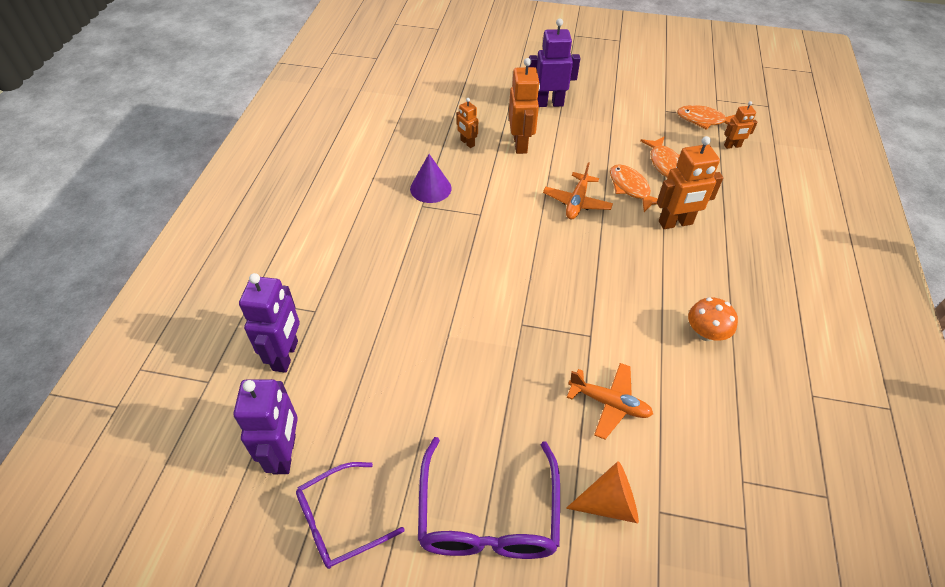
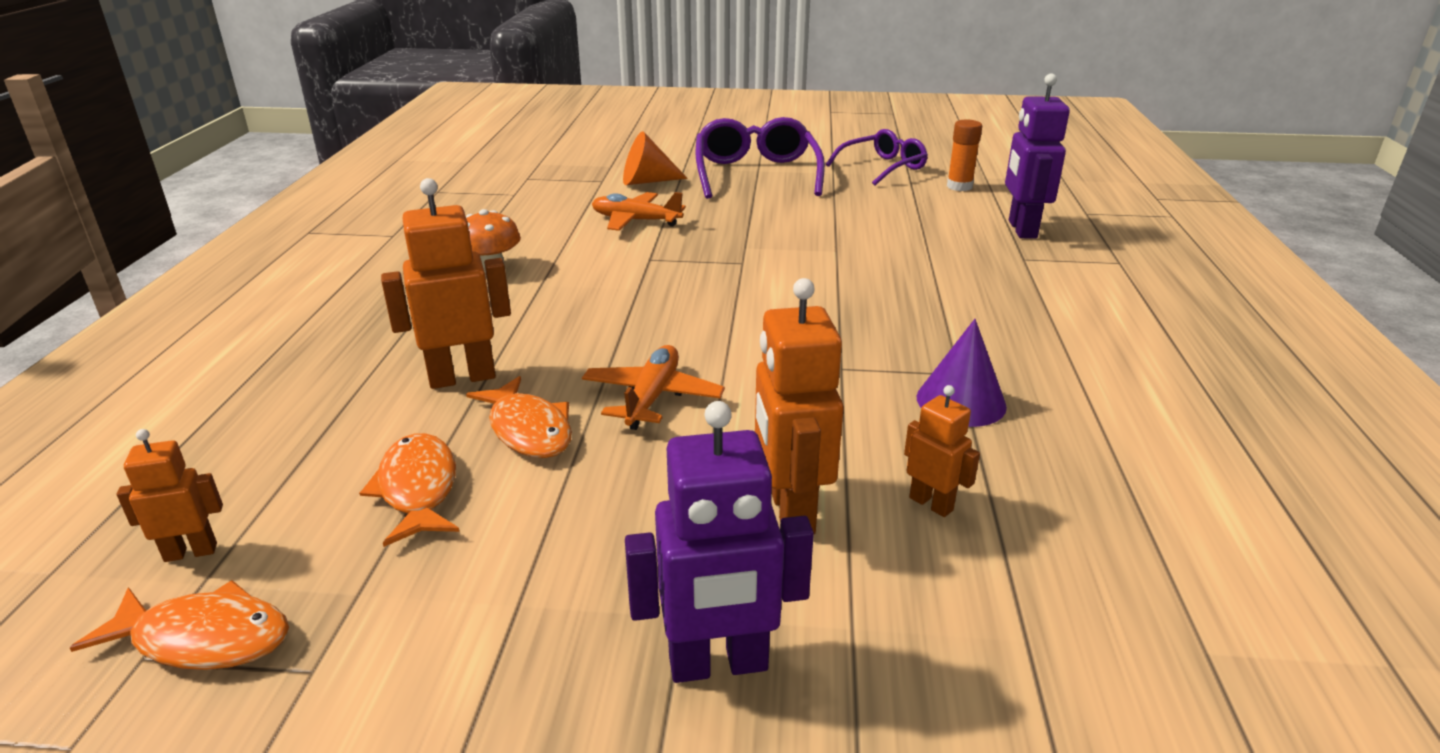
camera: 175 degrees right, 20 degrees down
purple robot [233,379,298,474] -> orange glue stick [947,119,982,191]

